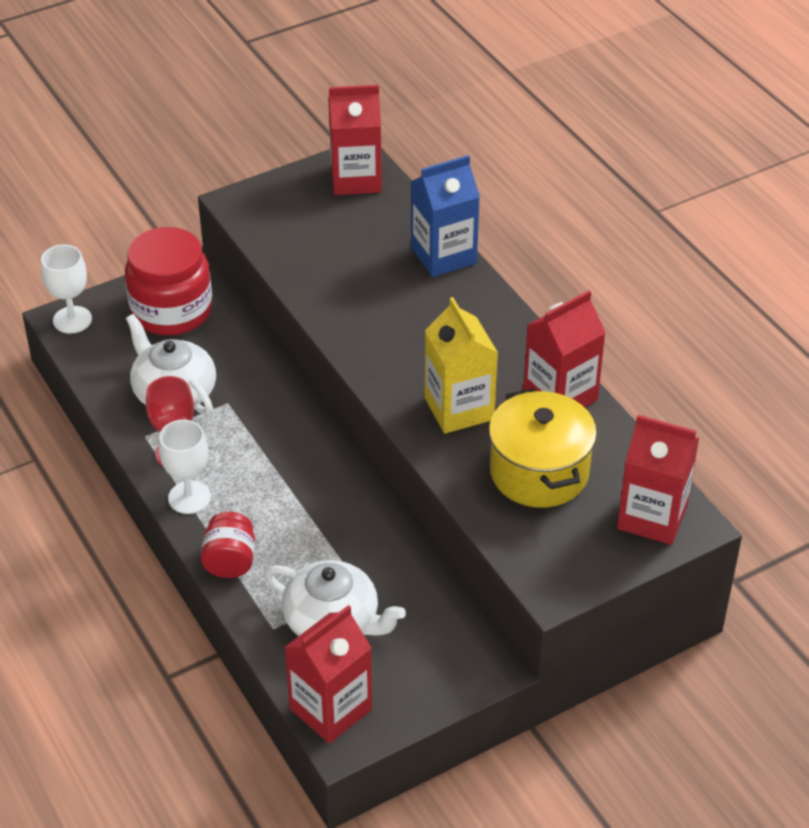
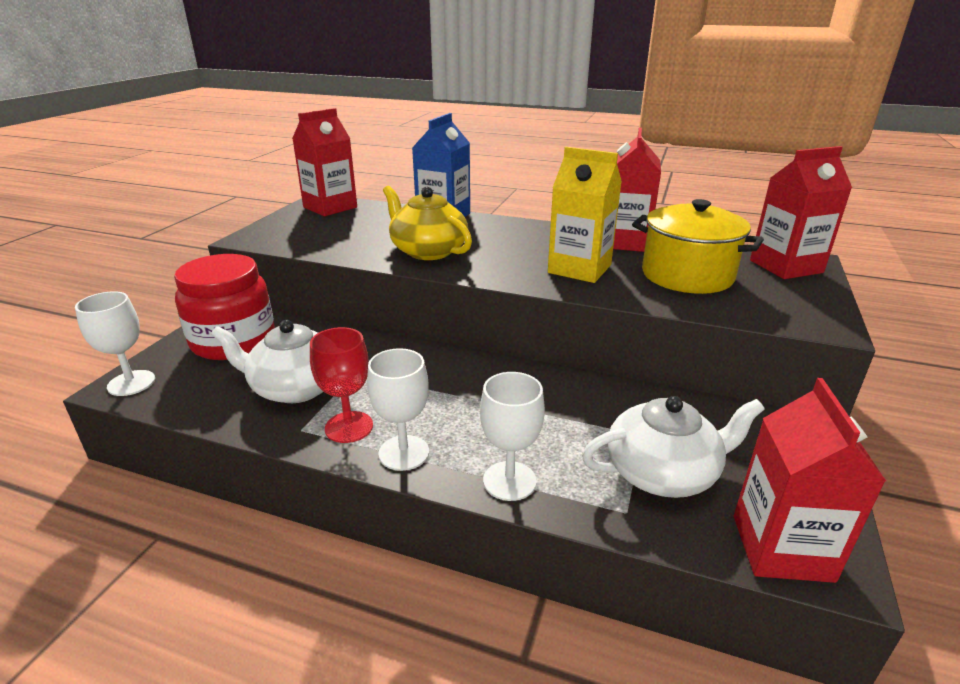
camera: 40 degrees left, 15 degrees down
red jar [201,512,255,578] -> white goblet [480,372,545,501]
none -> yellow teapot [383,186,472,260]

